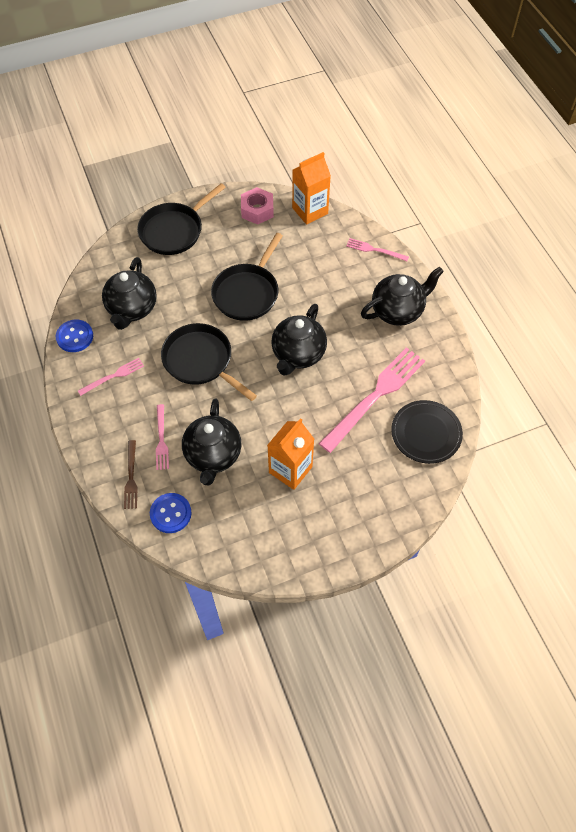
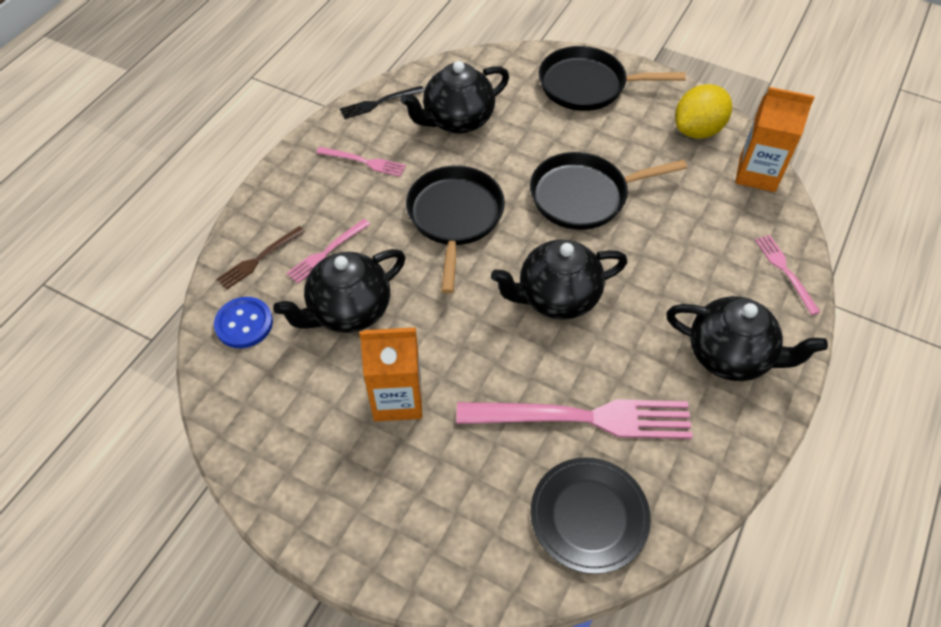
camera: 50 degrees right, 5 degrees down
blue button [56,319,93,352] -> black fork [340,86,424,119]
pink nut [241,187,274,225] -> yellow lemon [675,84,732,139]

